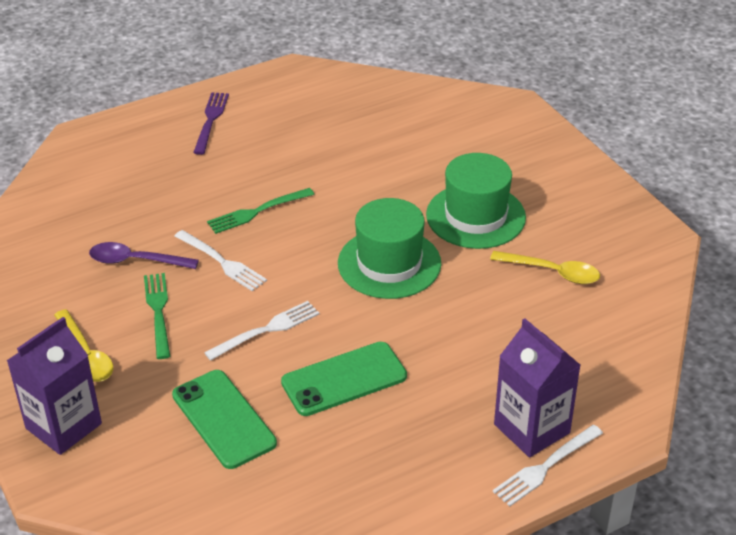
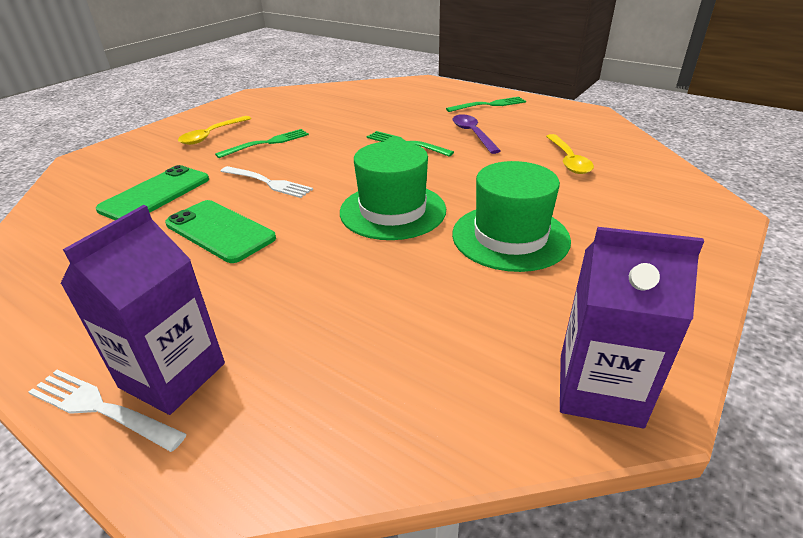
camera: 65 degrees right, 5 degrees down
purple carton [7,317,102,455] -> purple carton moved to [560,227,704,428]
purple spoon [89,242,199,269] -> purple spoon moved to [453,114,501,154]
white fork [174,230,267,291] -> none
purple fork [193,92,229,155] -> green fork [446,97,526,112]
yellow spoon [490,251,600,284] -> yellow spoon moved to [546,134,594,174]

